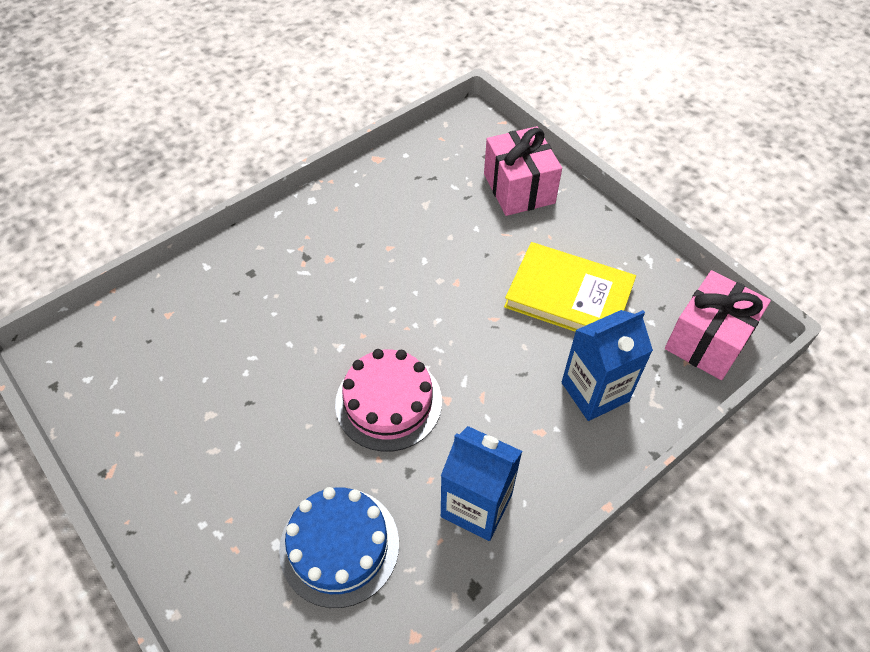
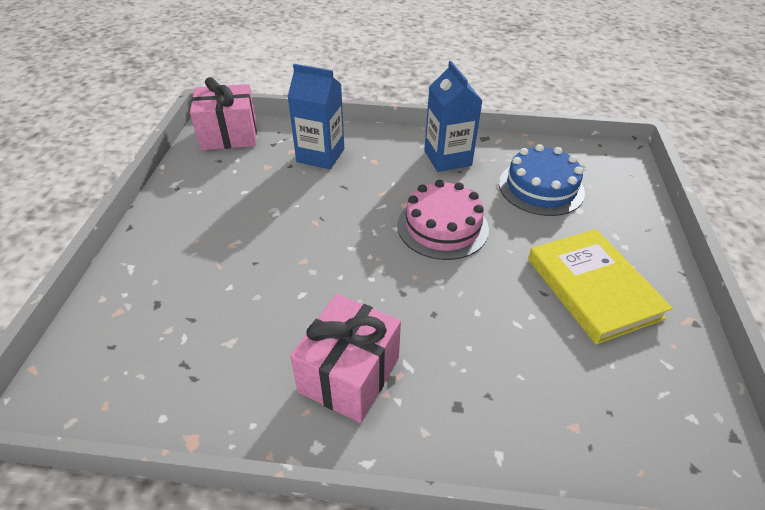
camera: 135 degrees left, 10 degrees down
pink gift [484,126,562,216] -> pink gift moved to [290,294,401,423]
yellow book [504,242,636,332] -> yellow book moved to [528,229,673,344]

